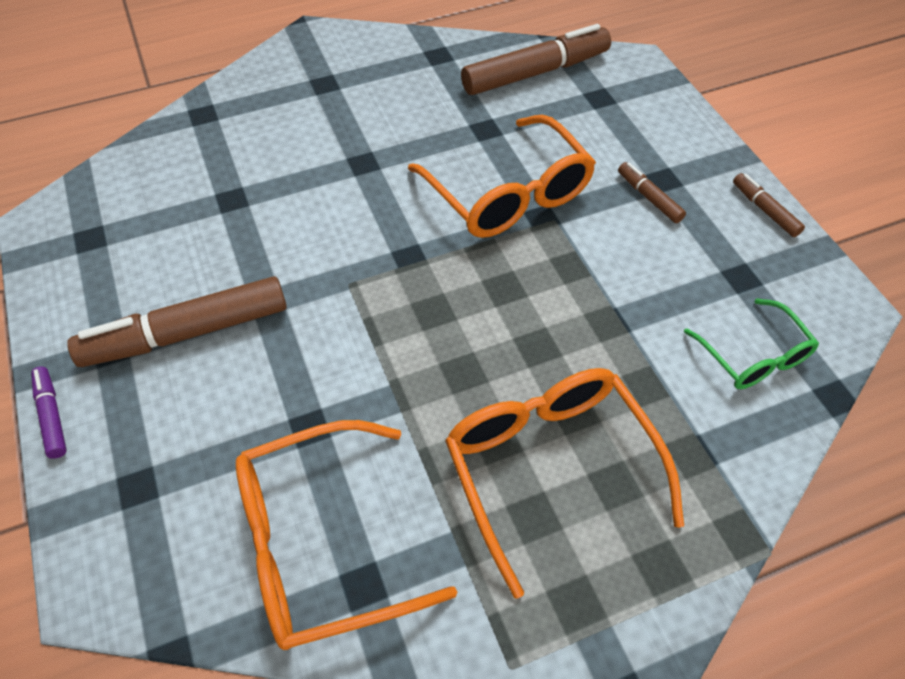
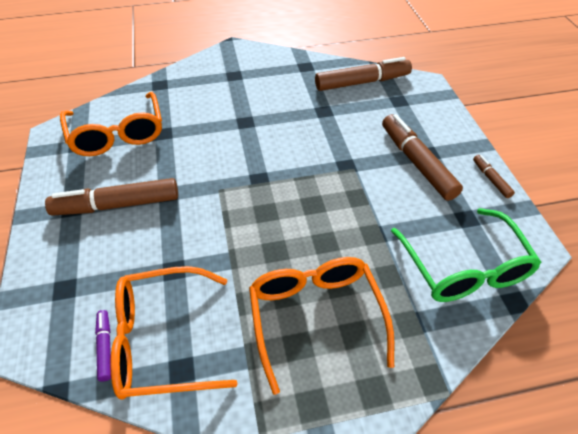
camera: 10 degrees right, 5 degrees down
purple marker [31,366,67,459] -> purple marker moved to [95,310,111,382]
orange glasses [408,115,596,238] -> orange glasses moved to [60,92,162,156]
brown marker [618,162,686,223] -> brown marker [382,114,463,201], size x2.11
green glasses [684,299,819,389] -> green glasses [391,208,541,302], size x1.73

